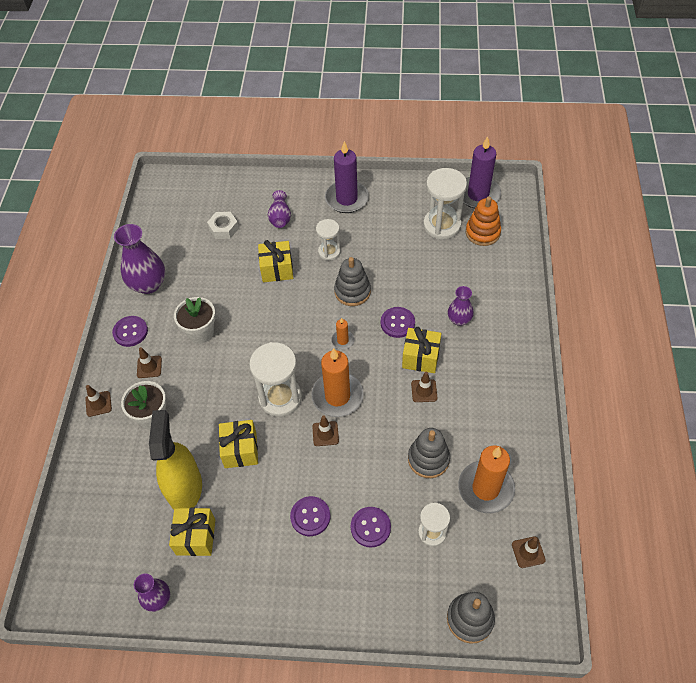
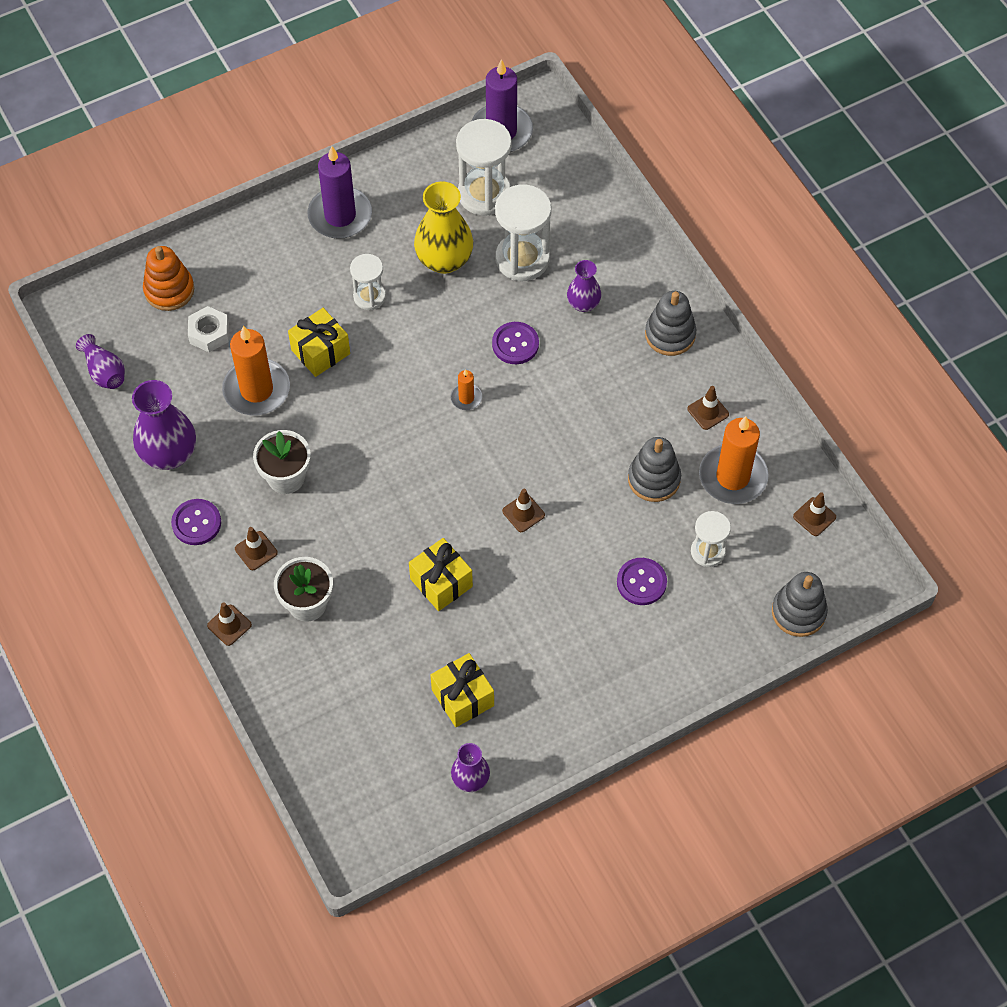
camera: 35 degrees left, 5 degrees up
yellow spray bottle [149,410,202,509] -> none
white hourglass [249,342,302,417] -> white hourglass moved to [495,184,552,281]
purple vase [268,190,291,228] -> purple vase moved to [76,334,125,389]
purple button [290,496,330,536] -> none
orange candle [311,348,364,417] -> orange candle moved to [222,326,290,415]
grey stacking toy [334,257,371,306] -> grey stacking toy moved to [645,291,696,356]
yellow gift [402,327,441,373] -> none
brown traffic cone [411,372,437,402] -> brown traffic cone moved to [688,386,729,430]
orange stacking toy [466,196,501,246] -> orange stacking toy moved to [143,246,194,311]
none -> yellow vase [414,181,473,274]

